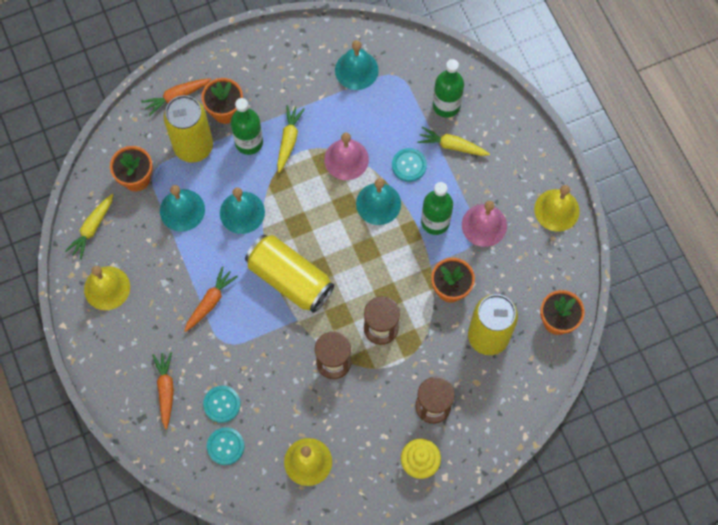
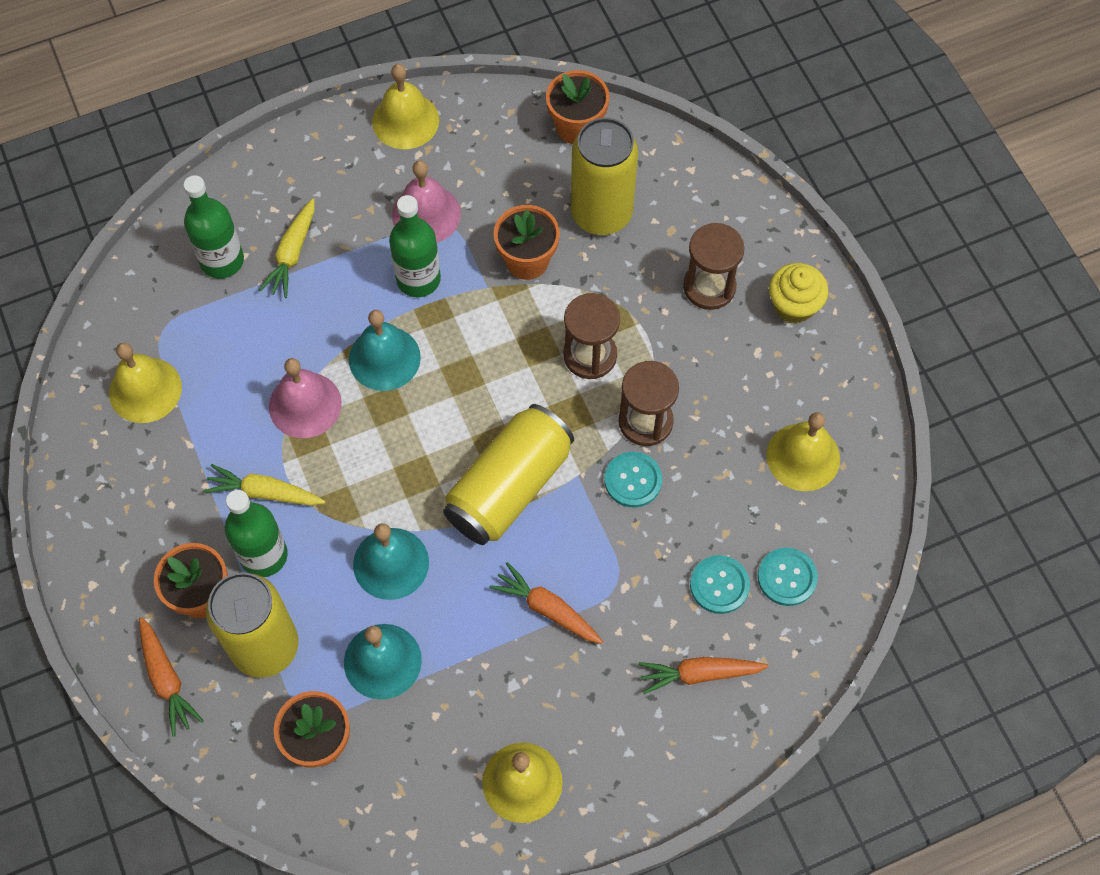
camera: 90 degrees left, 5 degrees down
yellow carrot [65,194,114,260] -> none
turquoise bell [335,40,379,90] -> yellow bell [109,343,182,423]
turquoise button [392,148,427,182] -> turquoise button moved to [604,452,662,507]

